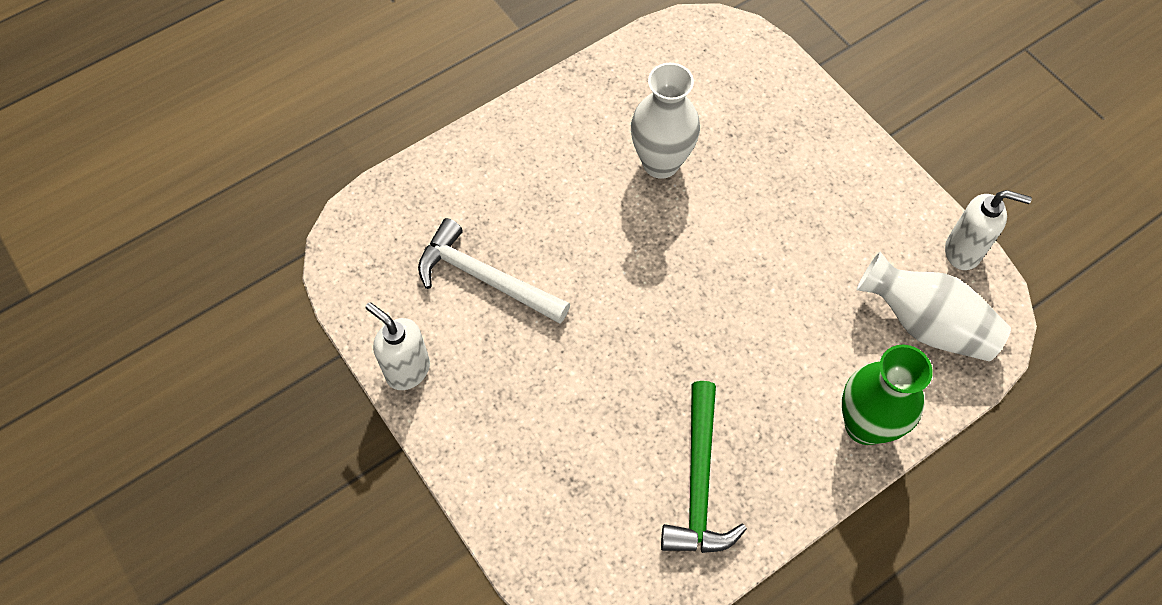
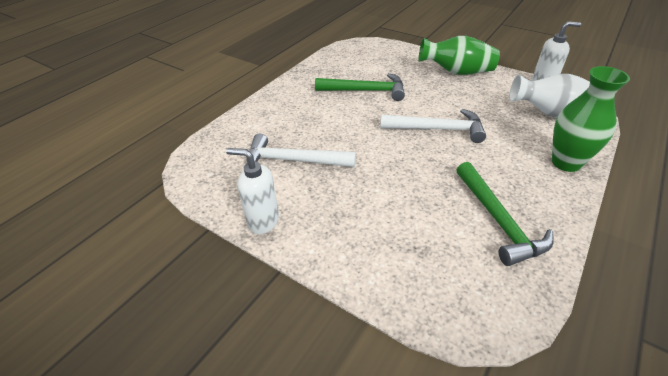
camera: 20 degrees left, 20 degrees down
white vase [631,63,700,179] -> green hammer [315,73,405,101]
none -> white hammer [380,109,486,143]
none -> green vase [419,36,500,75]

